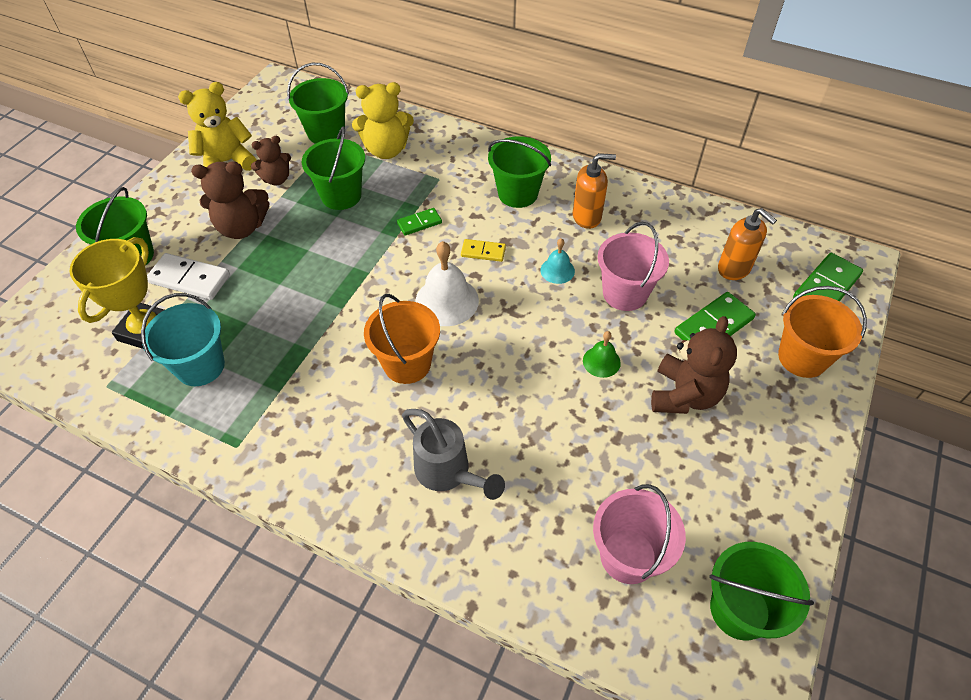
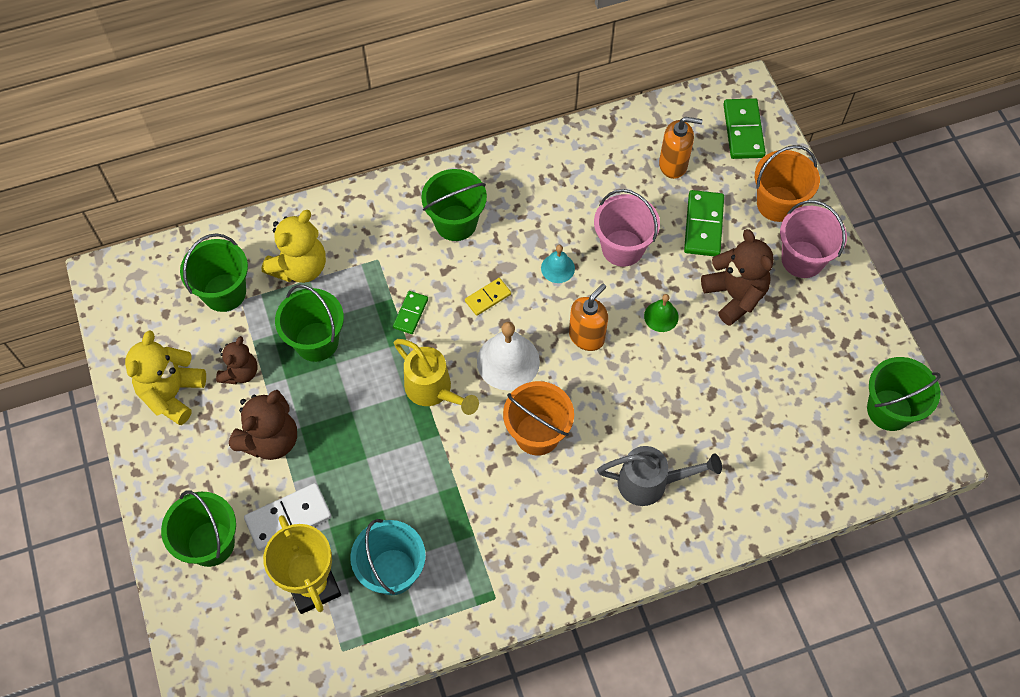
camera: 45 degrees left, 10 degrees up
orange soap dispenser [573,153,616,229] -> orange soap dispenser moved to [569,284,608,351]
pink bucket [593,484,686,584] -> pink bucket moved to [780,200,847,278]
none -> yellow watering can [394,339,479,415]

